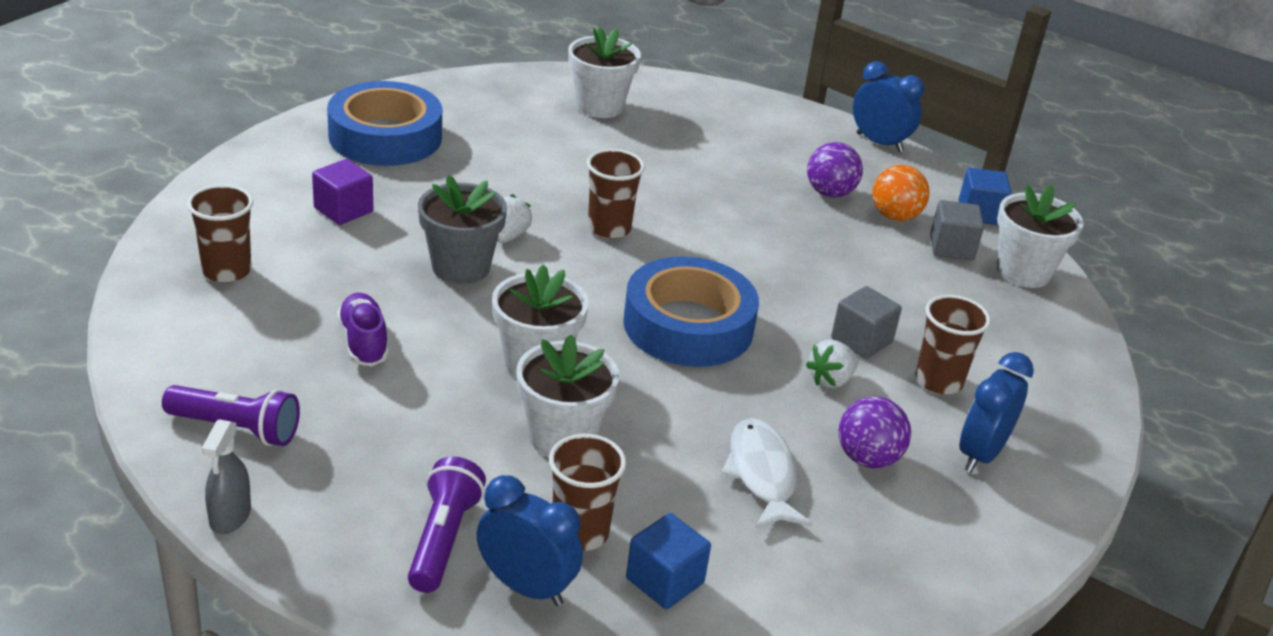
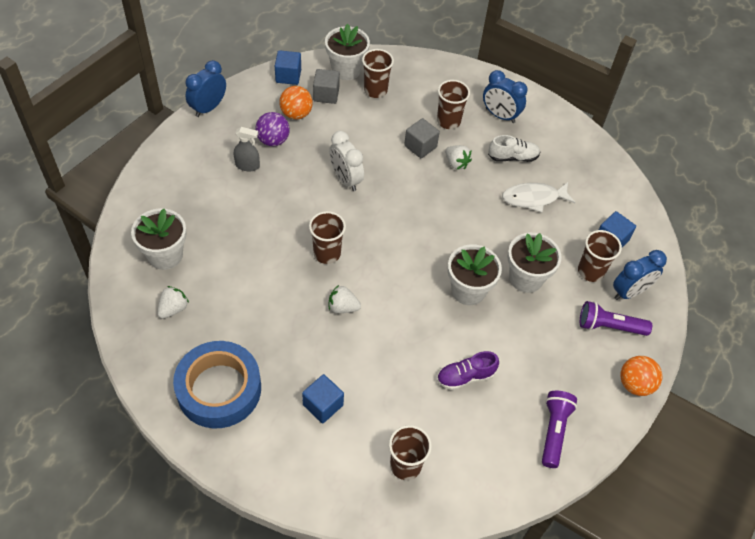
camera: 90 degrees left, 20 degrees up
grey spray bottle [202,419,251,534] -> grey spray bottle moved to [234,127,260,171]
purple cube [312,159,373,225] -> blue cube [302,374,344,424]
grey flower pot [418,175,507,284] -> none
blue clock [476,475,583,606] -> blue clock turned 150 degrees counterclockwise [613,250,667,300]
blue tape [623,257,759,367] -> none
purple ball [839,397,911,468] -> white shoe [488,135,540,162]
none -> white strawberry [158,286,189,319]
none -> white clock [329,131,364,191]
none -> brown cup [362,49,394,98]
none -> orange ball [621,356,662,396]

